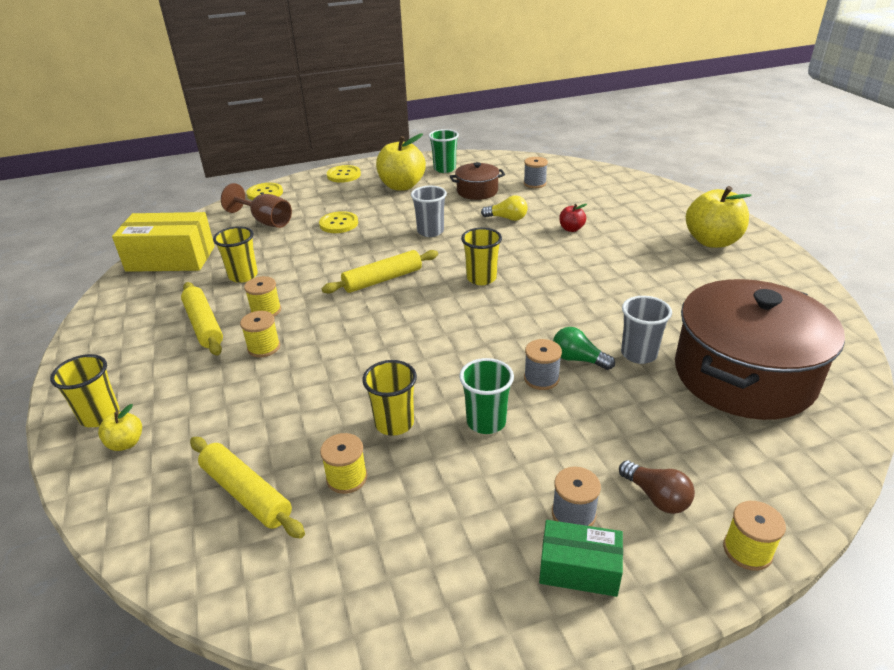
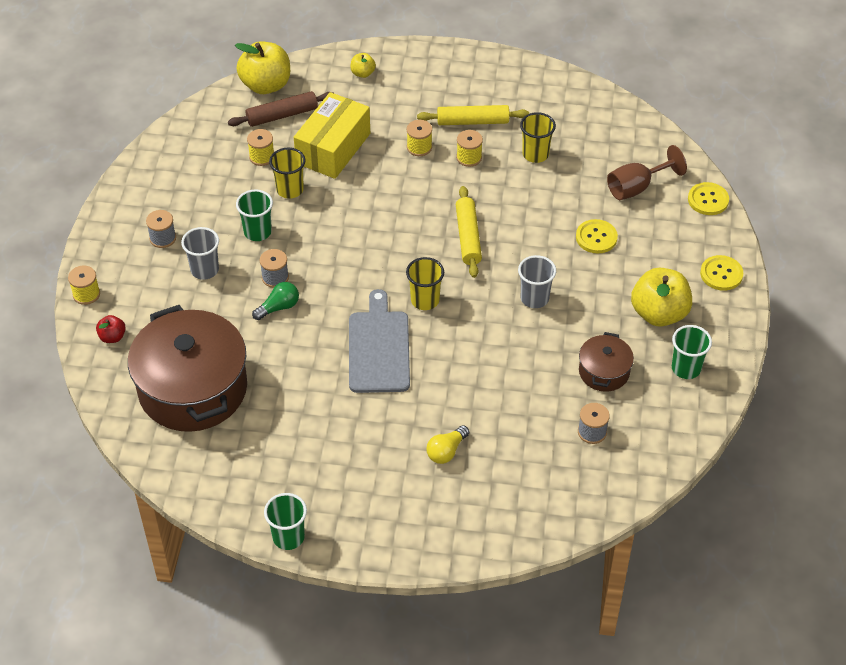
camera: 115 degrees right, 15 degrees up
yellow cup [50,354,119,427] -> none
yellow box [112,212,215,272] -> yellow box moved to [294,92,370,179]
yellow rolling pin [190,437,305,539] -> brown rolling pin [228,91,335,127]
yellow light bulb [481,195,528,221] -> yellow light bulb moved to [426,425,469,464]
green box [539,520,623,597] -> none
red apple [559,204,587,232] -> red apple moved to [96,315,126,343]
brown light bulb [619,460,695,514] -> none
grey cup [621,296,672,364] -> grey cup moved to [181,227,219,280]
yellow apple [686,186,751,248] -> yellow apple moved to [235,41,290,94]
none -> green cup [264,493,307,550]
none -> grey cutting board [349,289,410,393]

